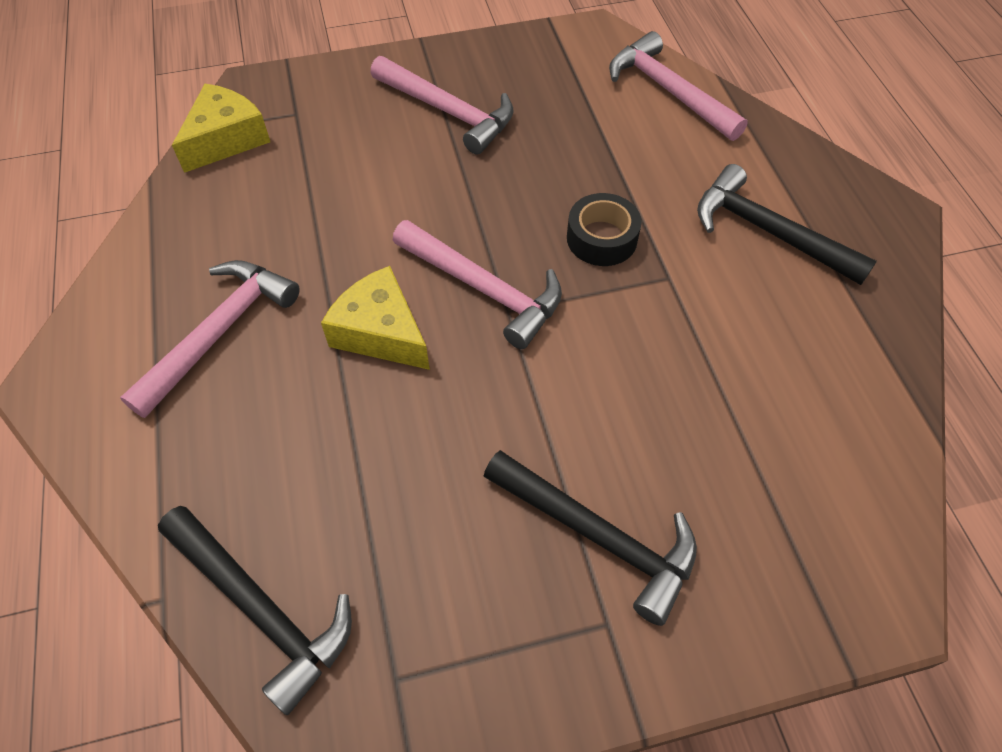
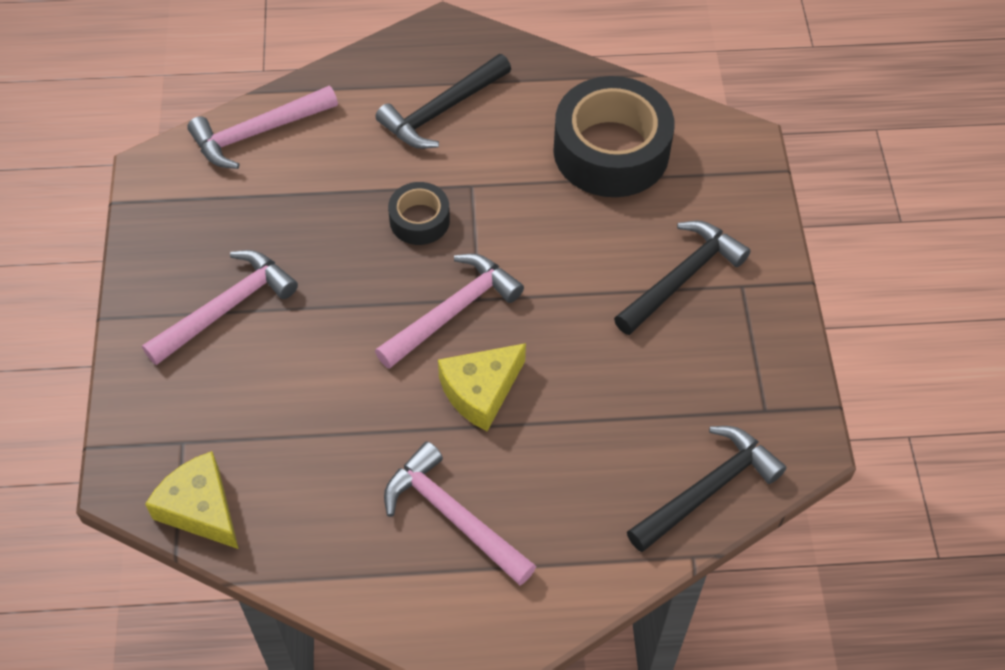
camera: 80 degrees left, 0 degrees up
none -> black tape [553,76,674,197]

